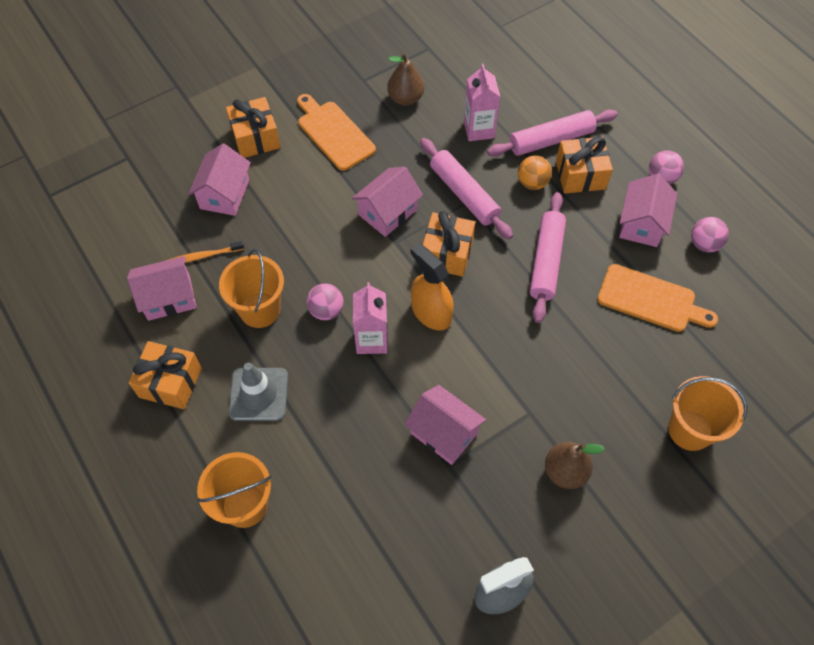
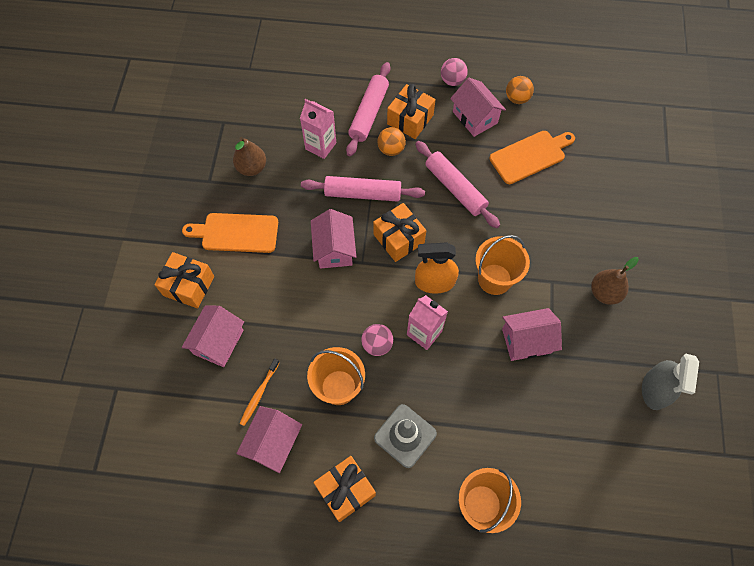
camera: 50 degrees left, 5 degrees up
pink house [188,144,251,216] -> pink house turned 60 degrees clockwise [182,305,244,367]
orange bucket [668,376,747,451] -> orange bucket moved to [475,235,530,295]
pink ball [691,217,729,252] -> orange ball [506,76,534,104]

